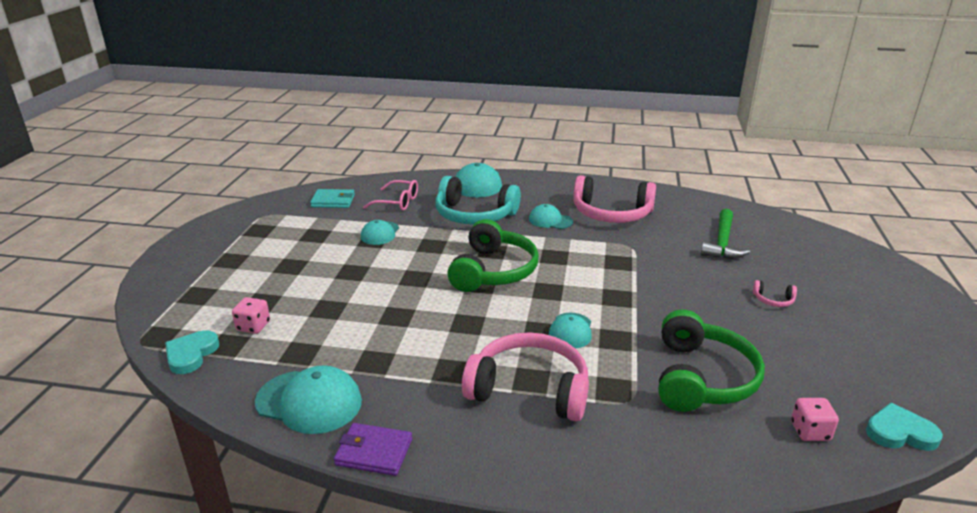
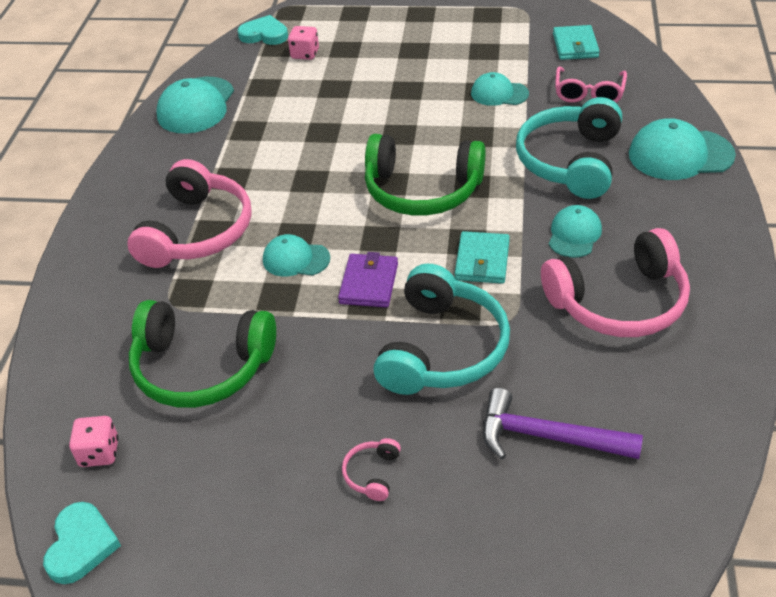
camera: 90 degrees right, 15 degrees up
purple wallet [334,423,412,476] -> purple wallet moved to [338,252,398,308]
pink headphones [573,175,656,223] -> pink headphones turned 120 degrees counterclockwise [541,228,690,337]
green hammer [700,209,750,259] -> purple hammer [483,388,643,459]
none -> turquoise headphones [373,264,510,395]
none -> turquoise wallet [455,231,510,284]

